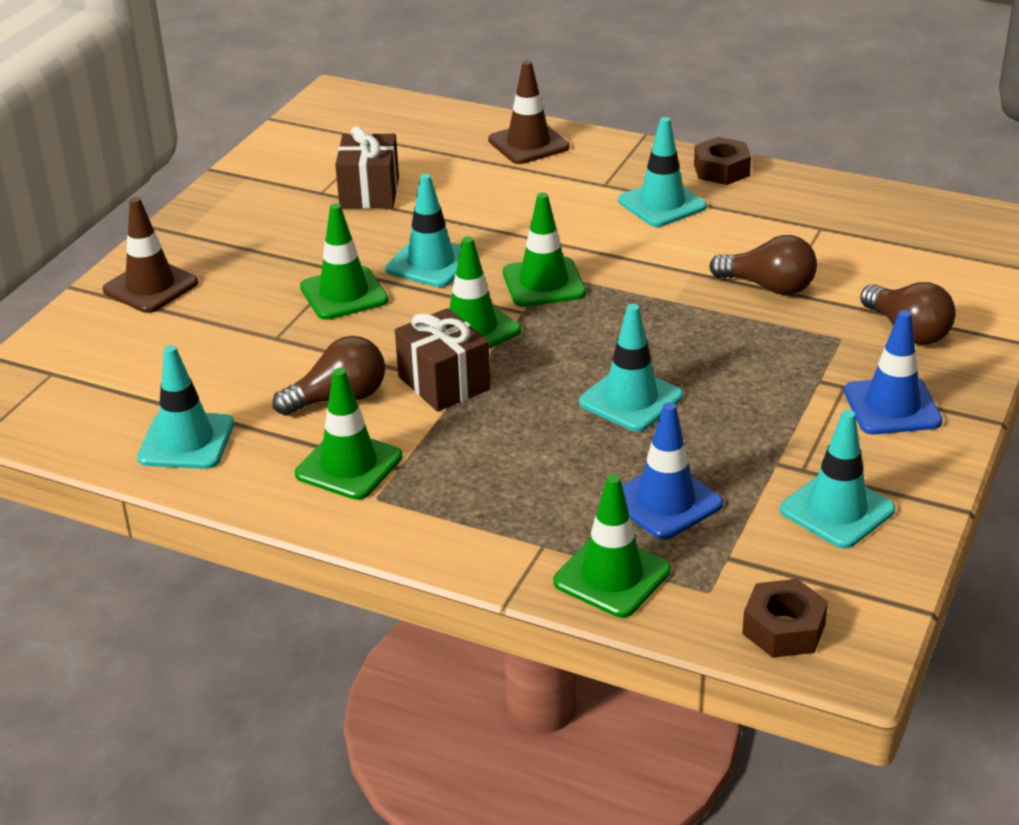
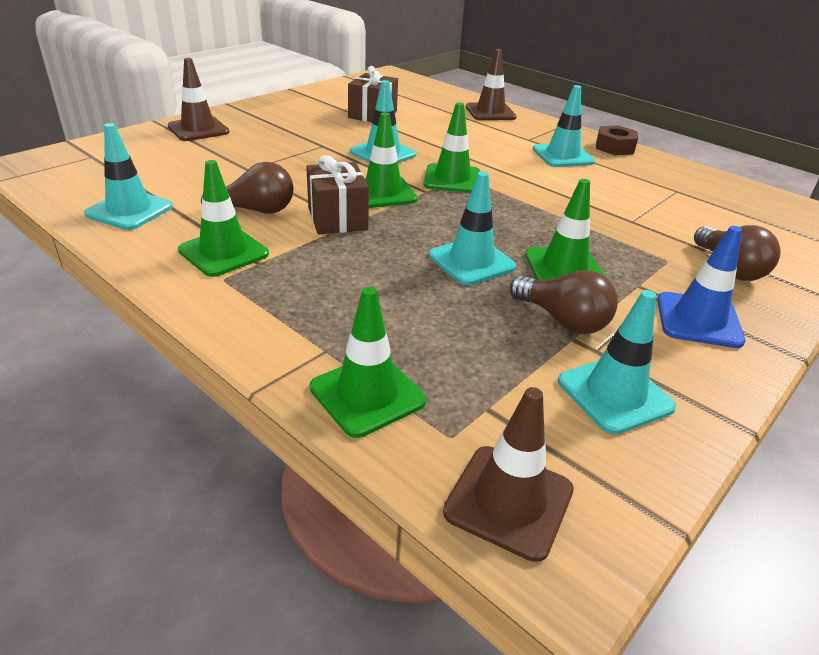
camera: 15 degrees right, 0 degrees up
green traffic cone [300,203,389,320] -> green traffic cone moved to [525,179,605,280]
blue traffic cone [622,402,723,540] -> none
brown light bulb [709,235,817,295] -> brown light bulb moved to [510,270,618,334]
brown nut [742,579,828,658] -> brown traffic cone [443,387,574,562]

